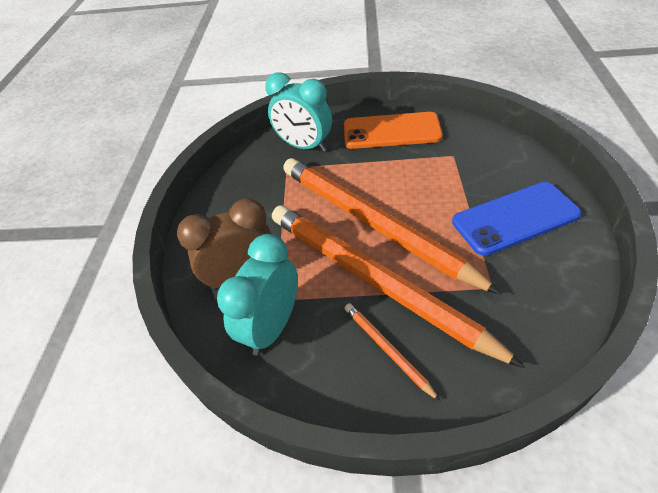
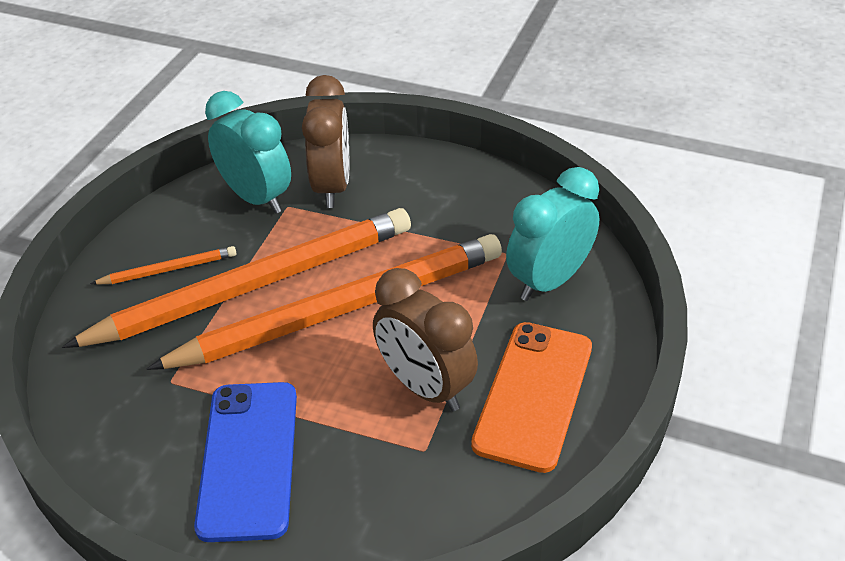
camera: 105 degrees right, 5 degrees down
none -> brown clock [373,268,478,411]

